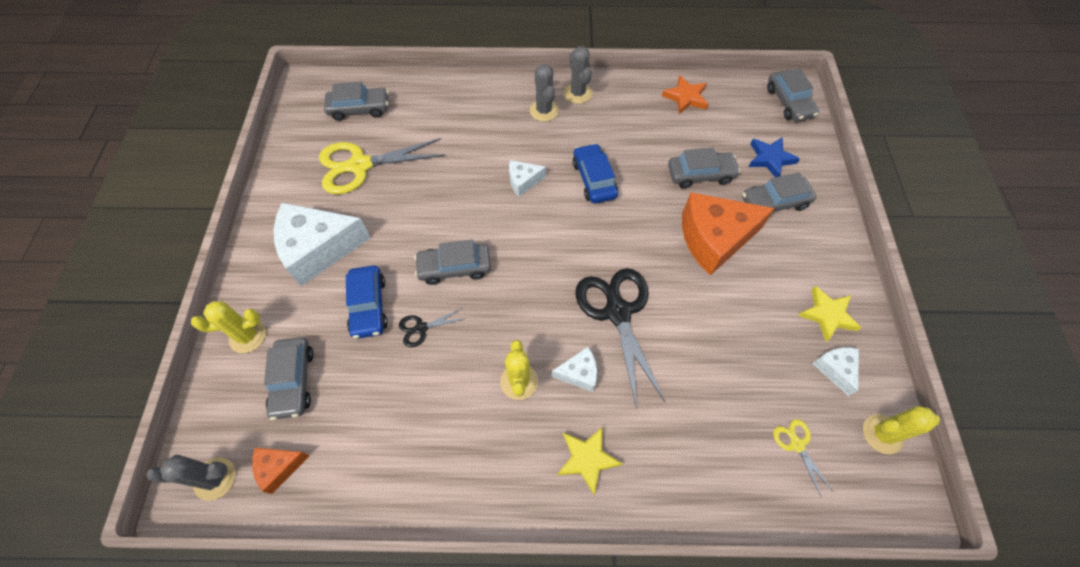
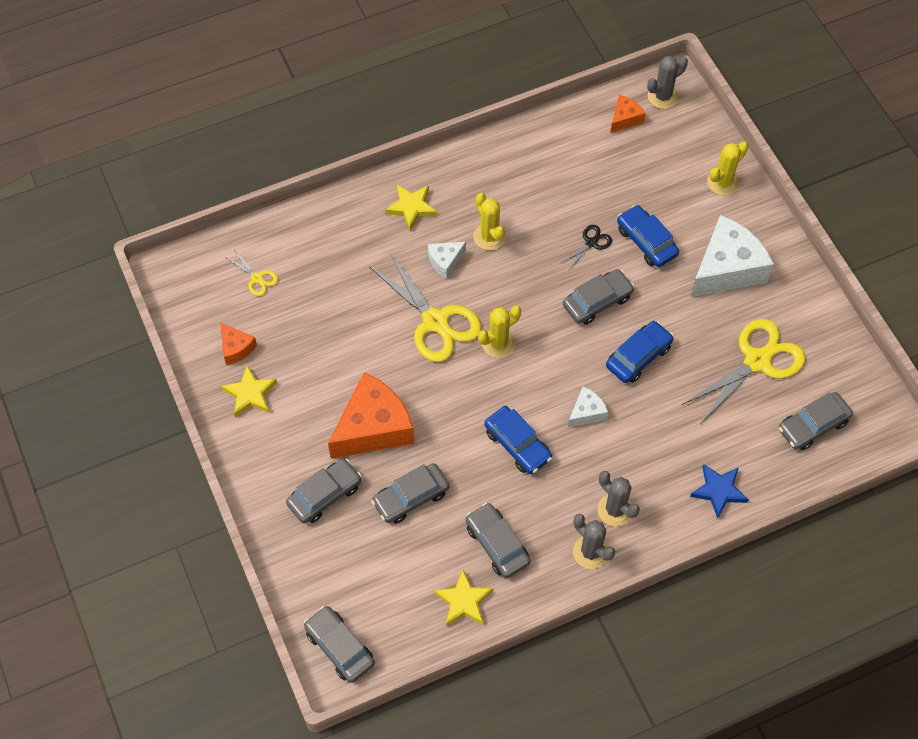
camera: 155 degrees right, 0 degrees up
grey car [264,337,314,420] -> grey car moved to [466,503,530,578]
black scissors [575,268,665,408] -> yellow scissors [369,252,481,362]
orange star [662,75,708,114] -> yellow star [434,570,493,626]
blue star [748,137,800,177] -> blue star moved to [690,464,749,518]
white cheese [812,347,859,396] -> orange cheese [220,323,257,365]
yellow cactus [863,406,940,454] -> yellow cactus moved to [478,306,521,358]
none -> blue car [606,321,674,383]

